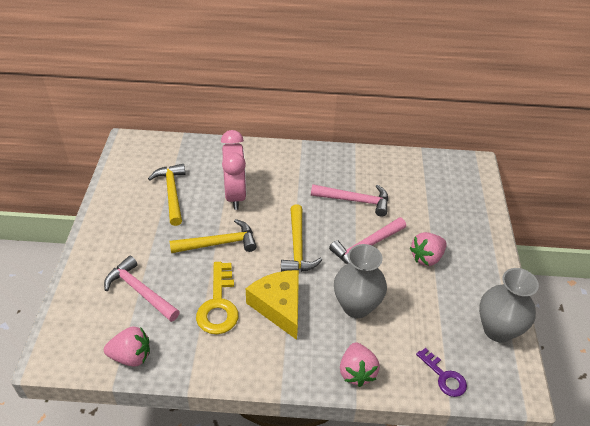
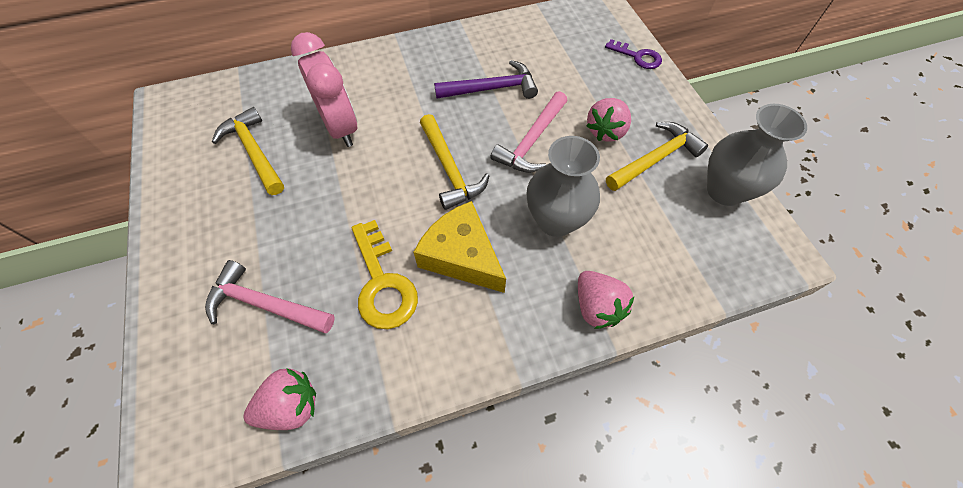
camera: 20 degrees left, 15 degrees up
yellow hammer [170,219,257,253] -> yellow hammer moved to [606,122,708,191]
pink hammer [311,184,388,217] -> purple hammer [434,60,538,99]
purple key [416,348,467,397] -> purple key moved to [605,39,662,69]

